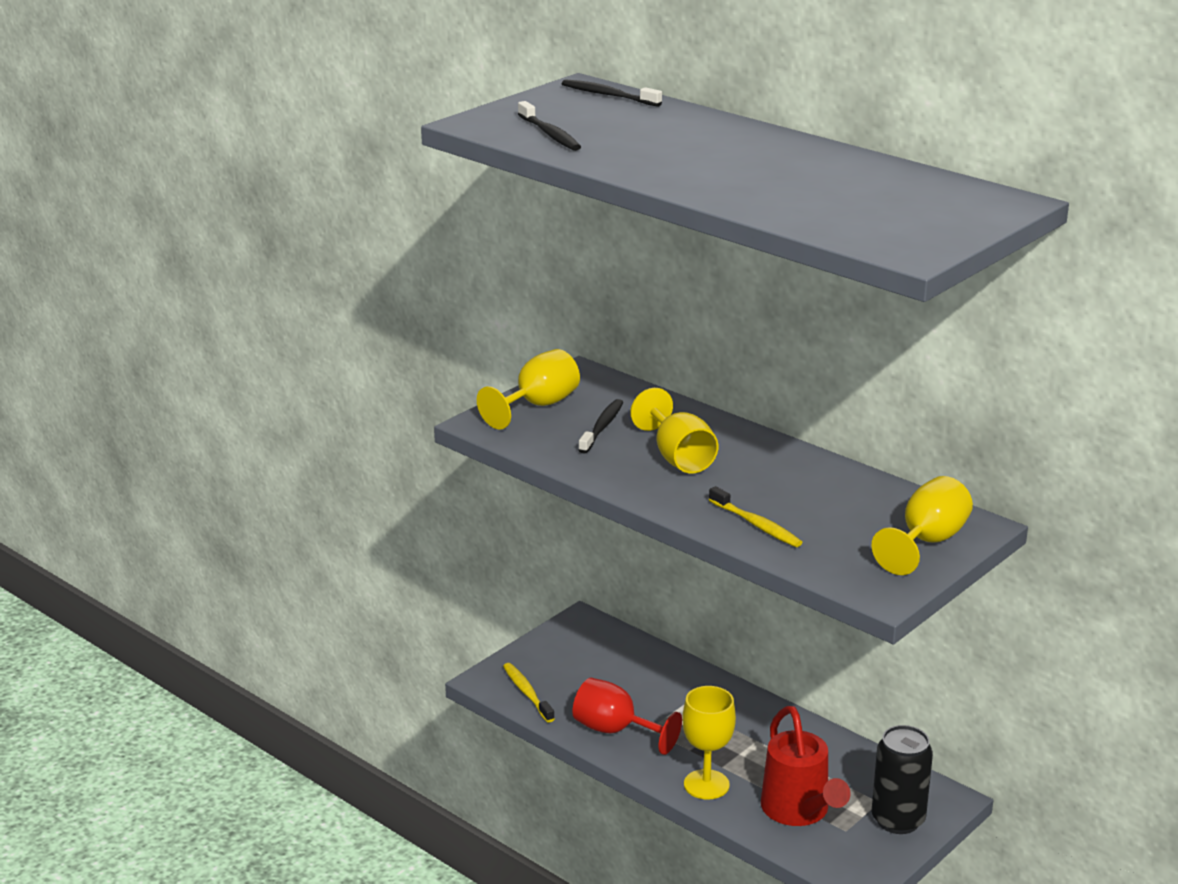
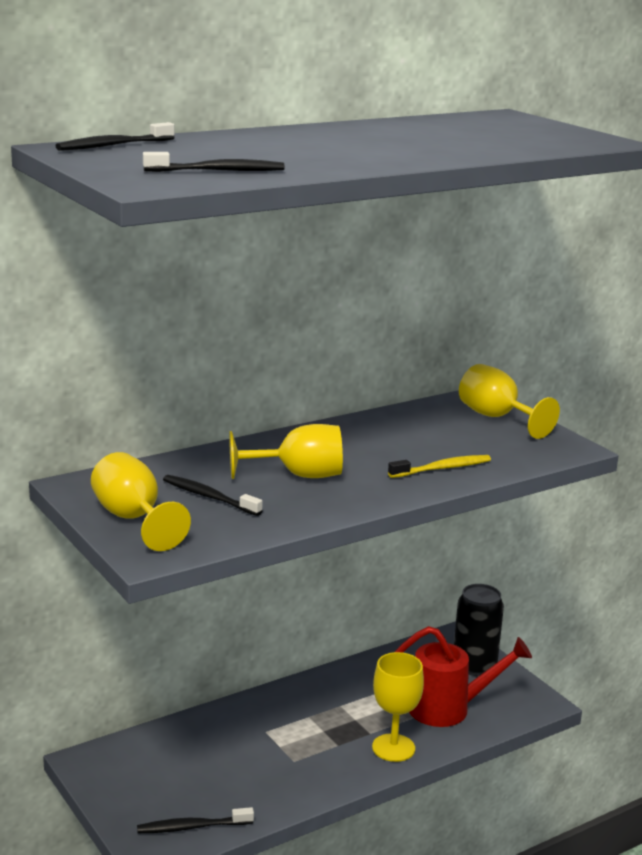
camera: 75 degrees left, 5 degrees down
yellow toothbrush [503,663,555,723] -> black toothbrush [137,807,254,833]
red goblet [572,678,682,755] -> none

